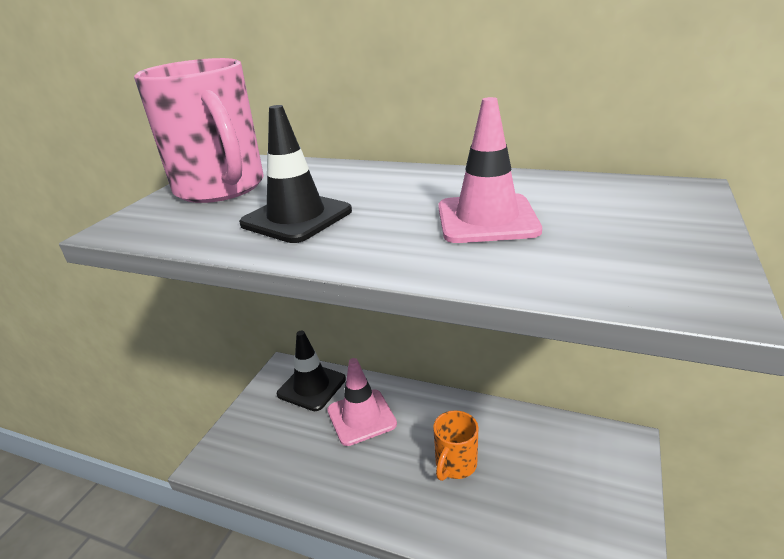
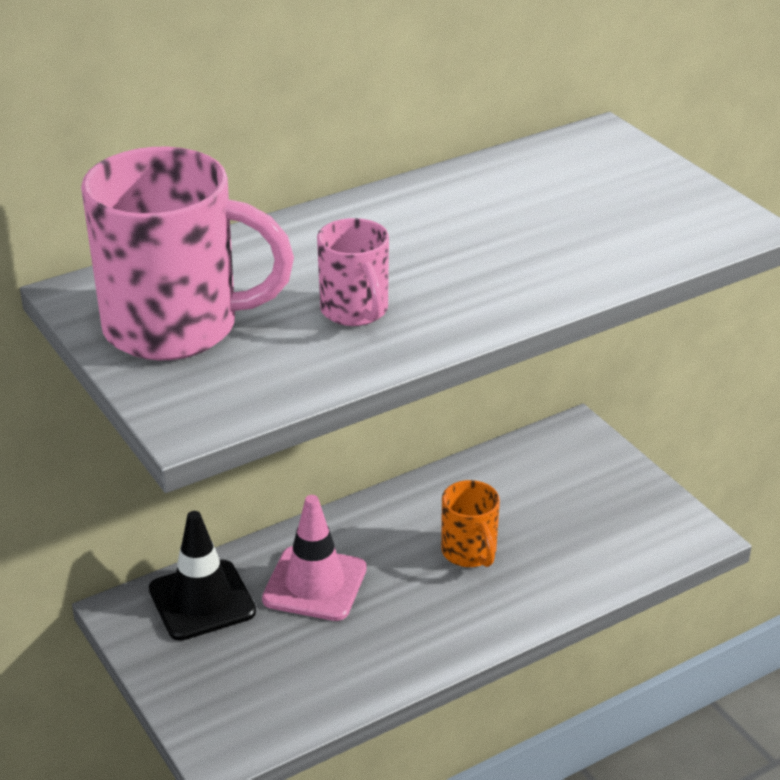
camera: 55 degrees left, 5 degrees up
black traffic cone [239,105,352,243] -> pink mug [317,218,389,326]
pink traffic cone [438,97,542,243] -> none

